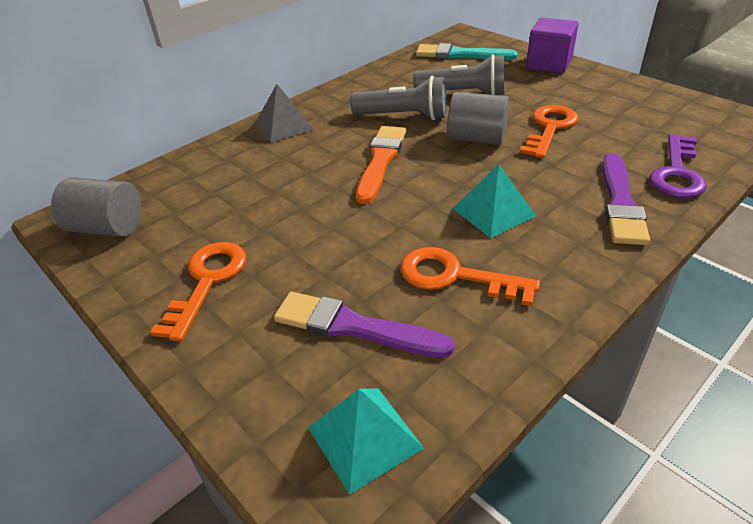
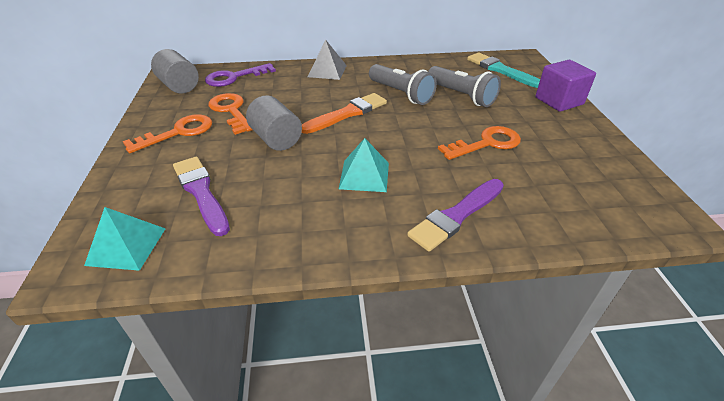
camera: 35 degrees right, 0 degrees up
orange key [400,247,540,306] -> orange key moved to [209,93,253,135]
grey cylinder [447,92,509,145] -> grey cylinder moved to [246,95,302,151]
purple key [650,134,707,198] -> purple key moved to [205,63,276,87]

